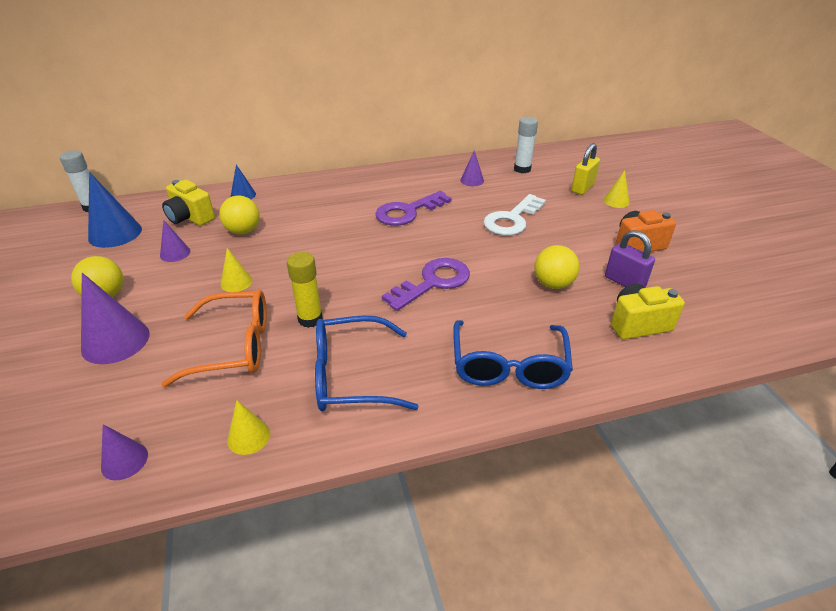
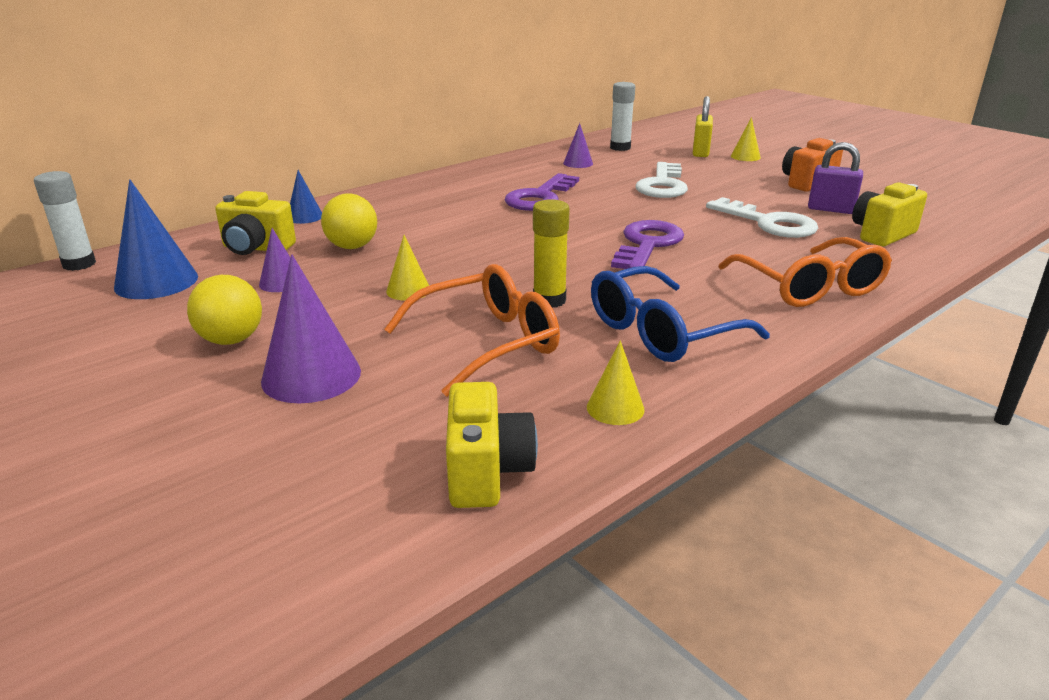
camera: 25 degrees left, 10 degrees down
purple cone [101,424,148,480] -> yellow camera [446,382,538,508]
blue glasses [453,320,573,389] -> orange glasses [718,237,892,307]
yellow ball [534,245,580,289] -> white key [706,197,819,238]

